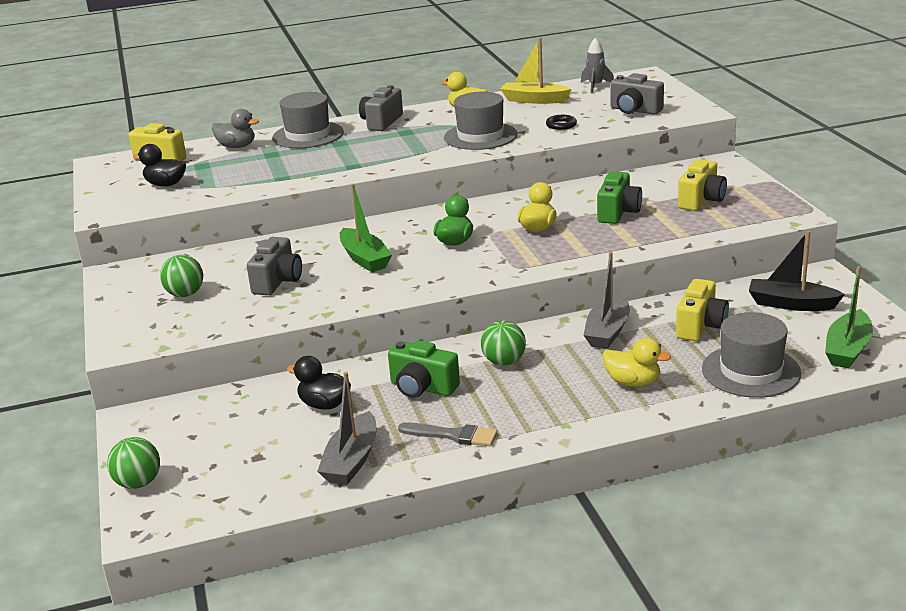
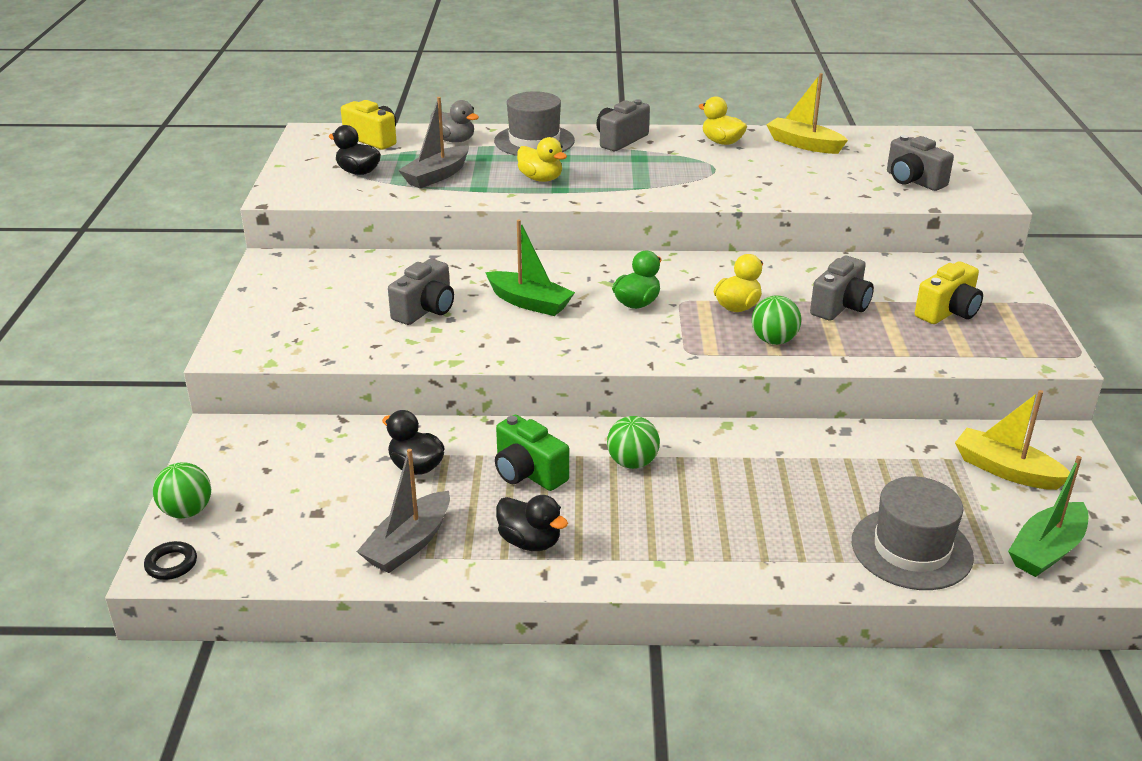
camera: 15 degrees right, 5 degrees up
green ball [160,255,203,297] -> green ball moved to [752,295,801,345]
green boat [340,184,392,272] -> green boat turned 45 degrees counterclockwise [485,219,575,316]
grey brush [398,422,497,446] -> black duck [496,495,568,551]
grey hat [444,91,518,150] -> none
black ring [546,115,577,130] -> black ring moved to [144,541,197,580]
grey rocket [581,37,614,93] -> none
grey boat [584,252,630,349] -> grey boat moved to [398,97,469,189]
green camera [597,171,642,224] -> grey camera [810,256,874,321]
yellow duck [603,338,671,387] -> yellow duck moved to [517,137,567,182]
yellow camera [676,279,729,341] -> none
black boat [749,231,845,311] -> yellow boat [955,390,1070,490]

